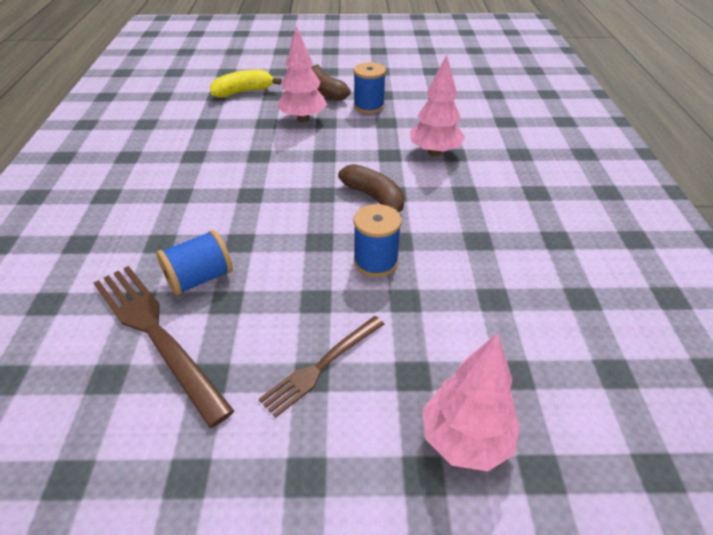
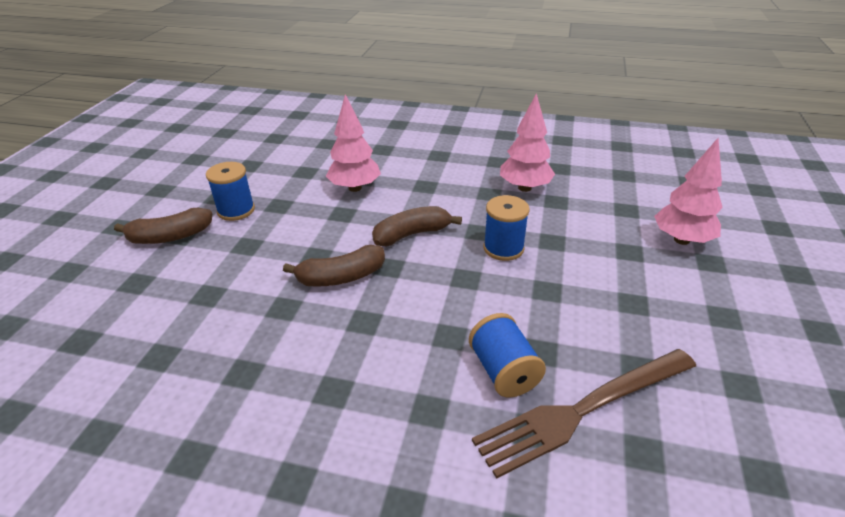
camera: 75 degrees left, 5 degrees down
yellow banana [210,70,281,97] -> none
brown fork [259,316,384,418] -> none
pink tree [277,26,328,122] -> pink tree moved to [500,93,555,192]
none -> brown banana [283,245,385,287]

